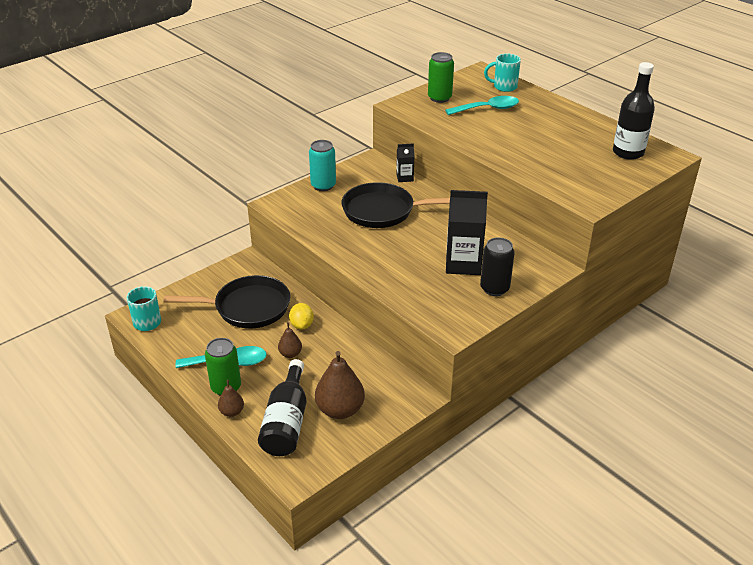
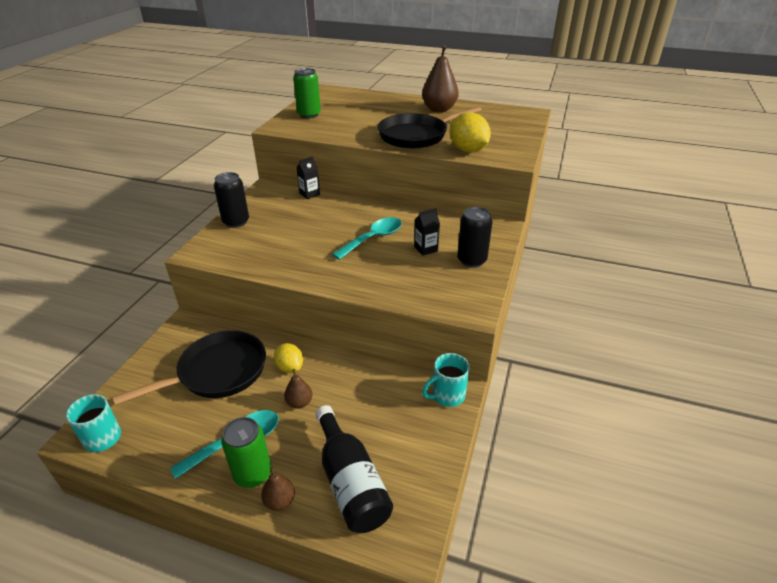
camera: 30 degrees left, 0 degrees up
turquoise can [309,140,336,191] -> black can [214,172,249,228]
brown pear [315,351,365,419] -> brown pear moved to [422,45,459,112]
black pan [342,182,450,228] -> black pan moved to [377,106,482,149]
turquoise spoon [445,96,519,115] -> turquoise spoon moved to [332,217,402,260]
black carton [446,190,488,275] -> black carton [414,208,440,256], size x0.51
turquoise mug [484,54,521,92] -> turquoise mug moved to [422,353,470,407]
black bottle [613,62,655,160] -> none
none -> yellow lemon [450,112,491,153]

